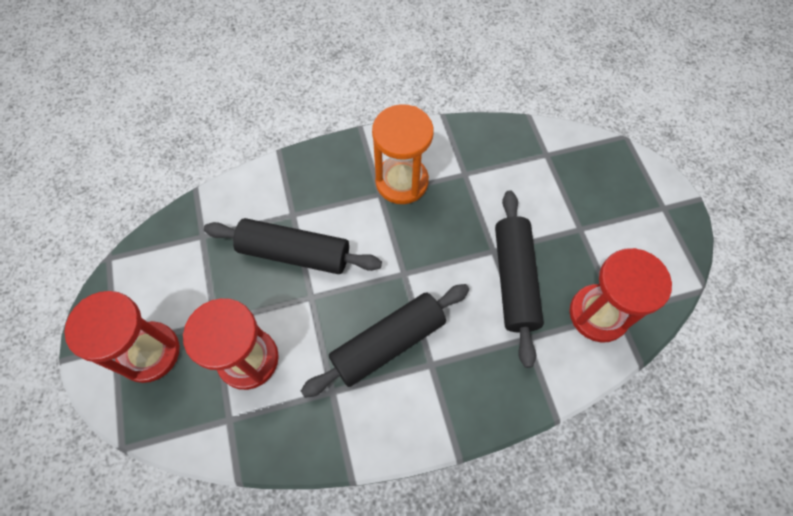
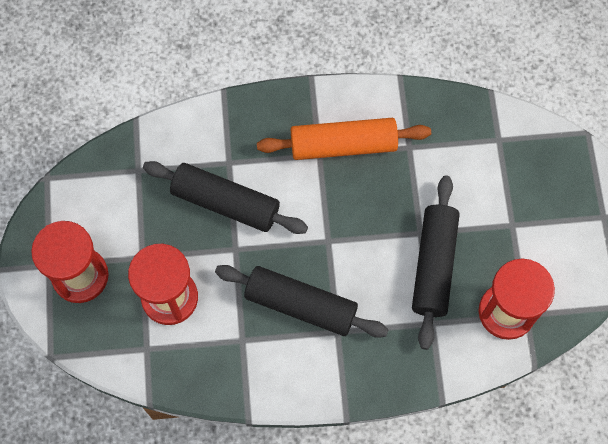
camera: 10 degrees right, 5 degrees up
black rolling pin [301,284,469,398] -> black rolling pin turned 45 degrees clockwise [215,265,388,338]
orange hourglass [372,104,434,204] -> orange rolling pin [257,118,431,160]

